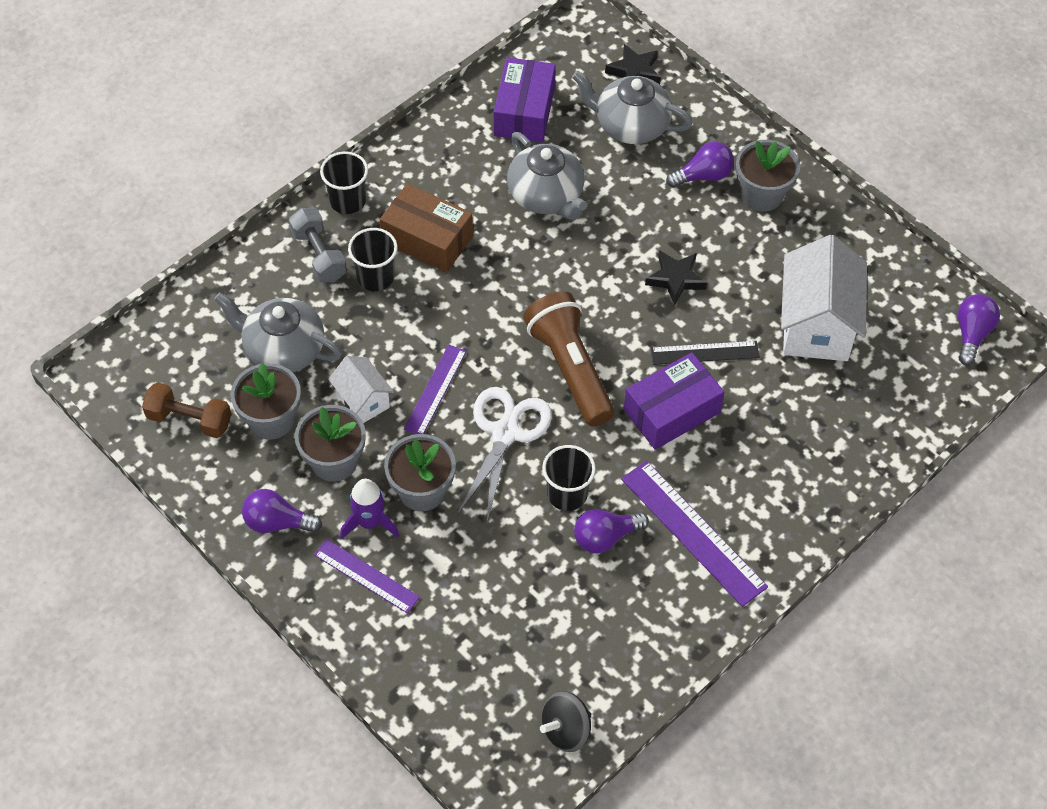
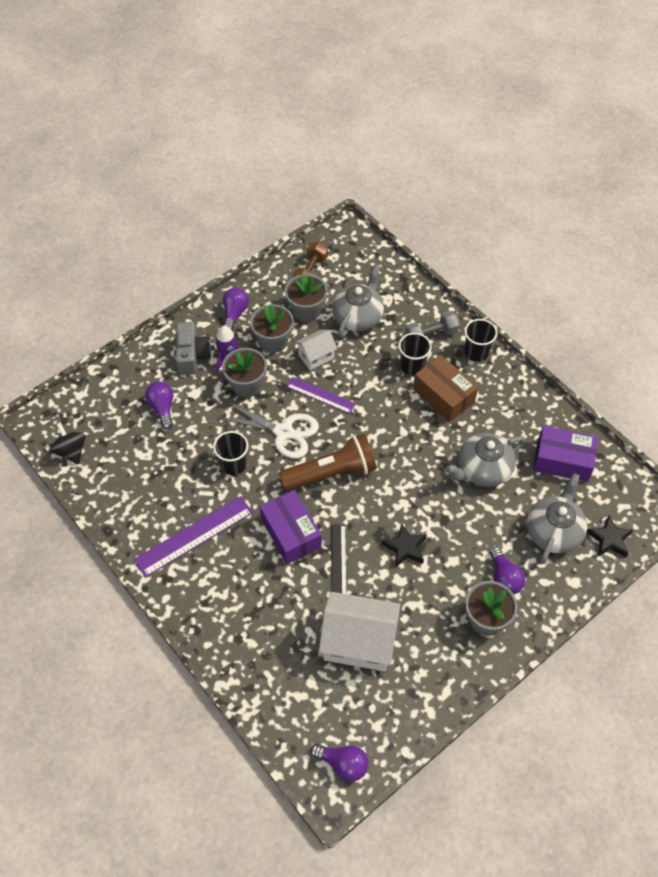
camera: 95 degrees right, 0 degrees up
purple ruler [314,539,420,613] -> grey camera [175,322,211,375]
brown box [380,183,473,273] -> brown box turned 75 degrees counterclockwise [413,355,478,422]
purple light bulb [574,509,649,553] -> purple light bulb moved to [145,382,173,430]

